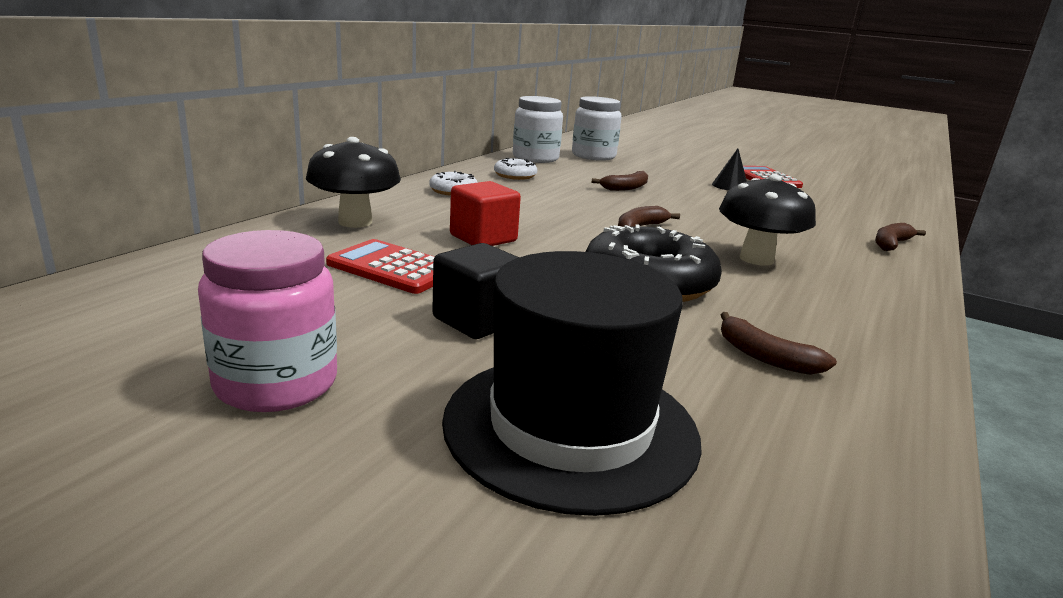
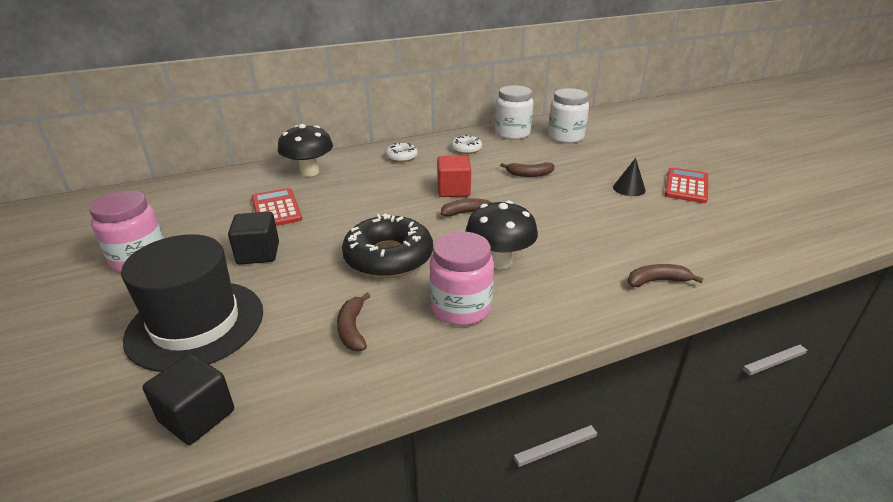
camera: 40 degrees right, 10 degrees up
red cube [450,181,521,246] -> red cube moved to [437,155,471,197]
none -> black cube [143,354,234,445]
none -> pink jar [430,231,494,326]

